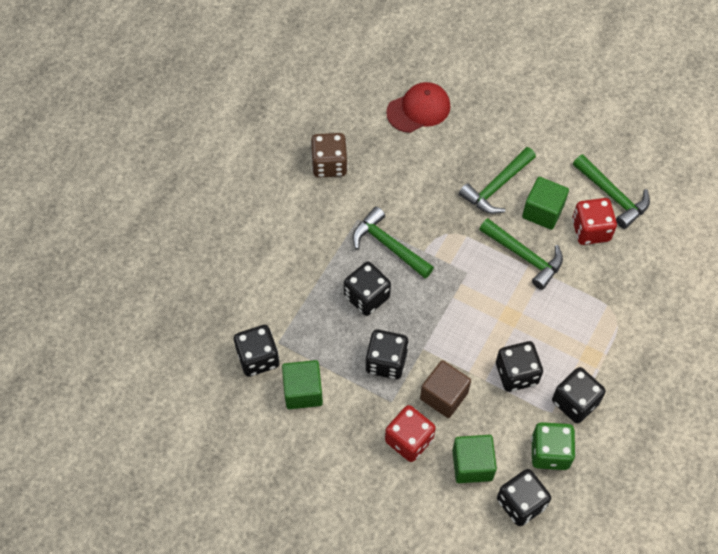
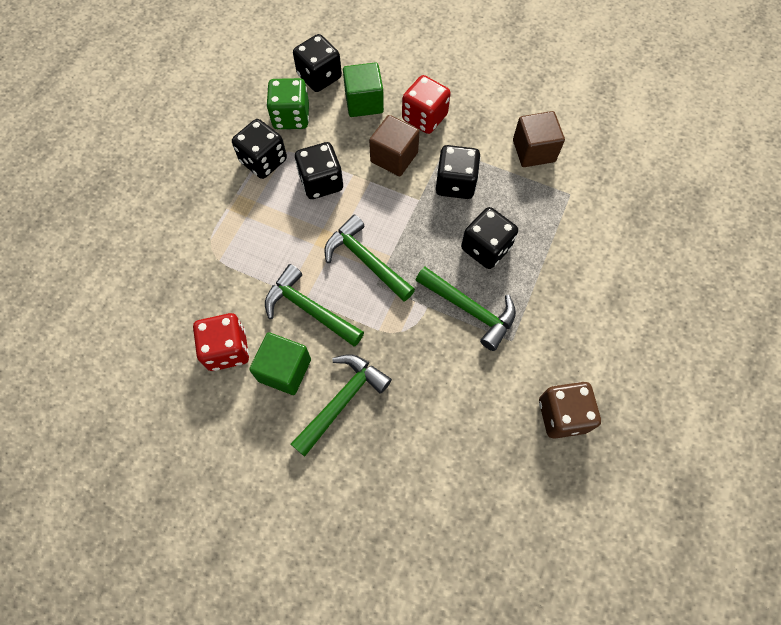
camera: 175 degrees right, 5 degrees up
black dice [234,325,279,377] -> none
green cube [282,360,323,409] -> brown cube [513,111,565,167]
red cap [386,82,450,133] -> none
green hammer [573,154,650,229] -> green hammer moved to [324,215,415,302]

